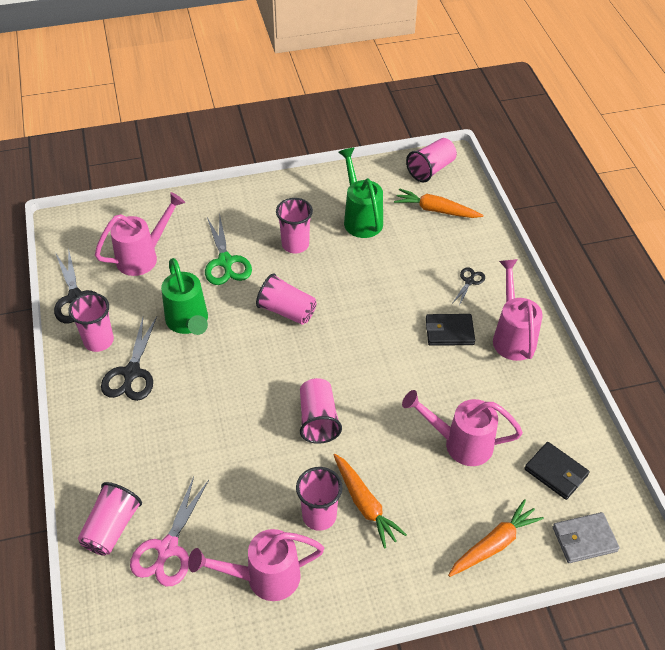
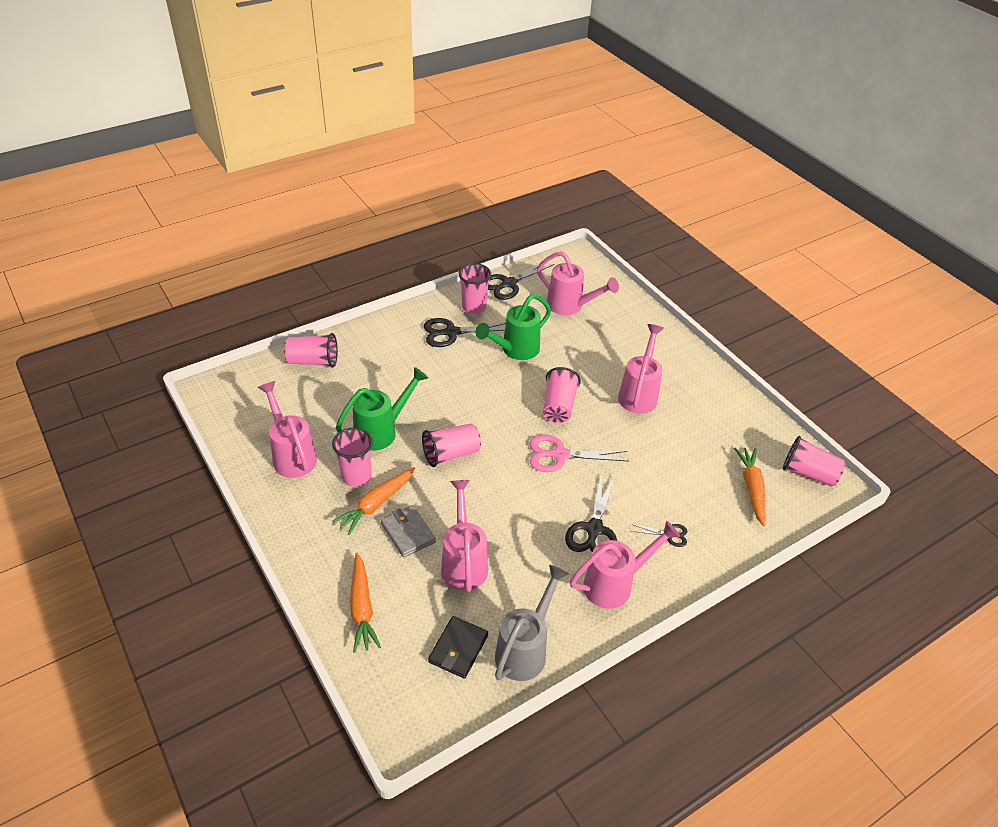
camera: 70 degrees right, 5 degrees down
pink scissors [130,477,209,587] -> pink scissors moved to [529,435,628,472]
green scissors [205,216,252,285] -> none
pink cup [276,198,313,254] -> pink watering can [618,324,664,414]
green watering can [339,148,383,238] -> green watering can moved to [336,367,428,451]
black wallet [426,314,475,346] -> black scissors [565,476,617,553]
orange carrot [448,499,544,577] -> orange carrot turned 45 degrees clockwise [350,553,381,653]
grey wallet [553,512,620,563] -> grey wallet moved to [381,505,436,558]
none -> grey watering can [495,565,569,681]

